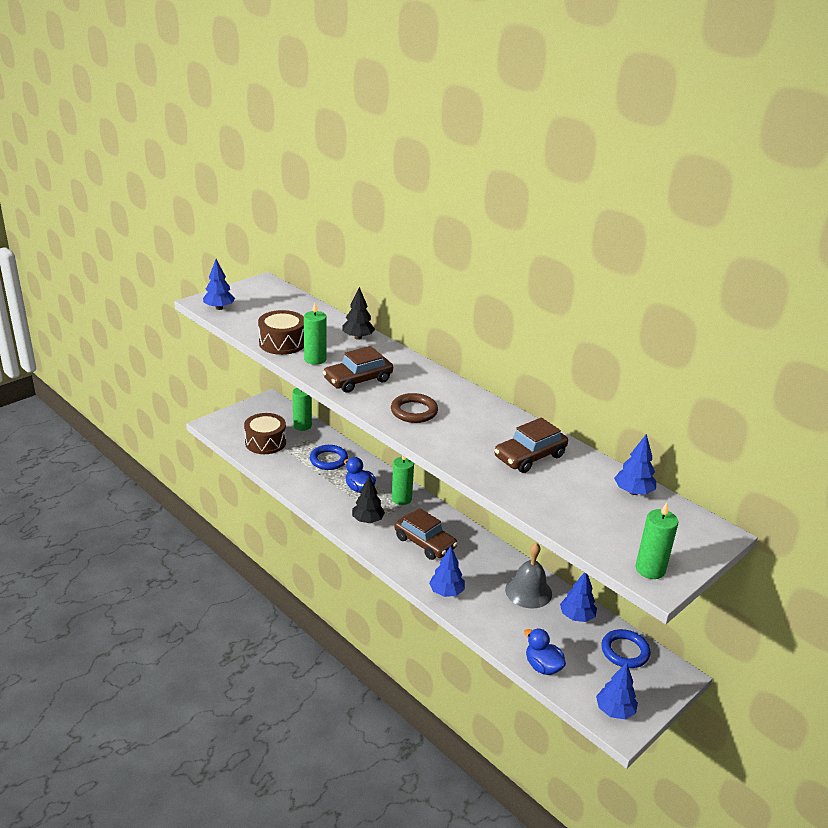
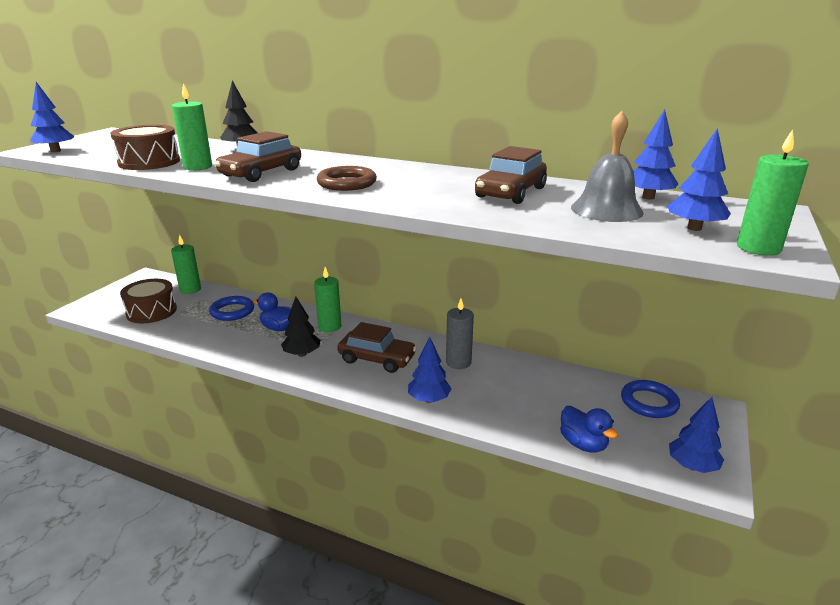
camera: 20 degrees left, 5 degrees down
grey bell [505,542,552,608] -> grey bell moved to [571,111,644,222]
blue duck [524,628,566,675] -> blue duck turned 150 degrees counterclockwise [560,406,618,453]
blue tree [560,572,597,622] -> blue tree moved to [668,128,731,231]
none -> grey candle [446,299,474,369]

